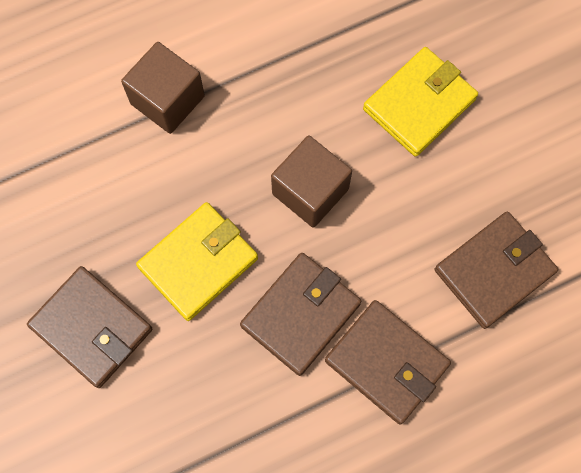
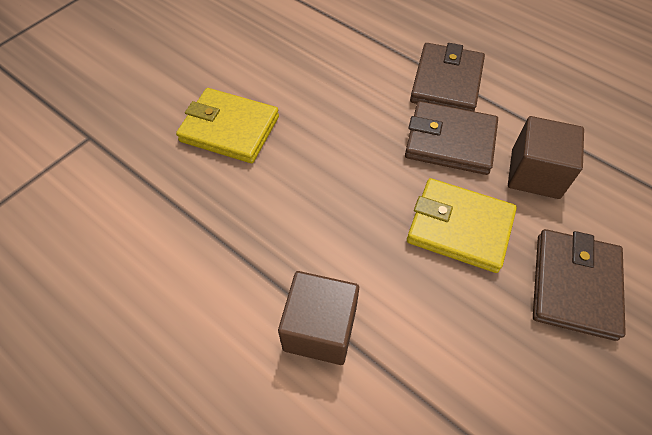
camera: 115 degrees left, 15 degrees down
brown cube [271,135,352,228] -> brown cube moved to [508,116,584,199]
brown wallet [435,212,558,329] -> none

